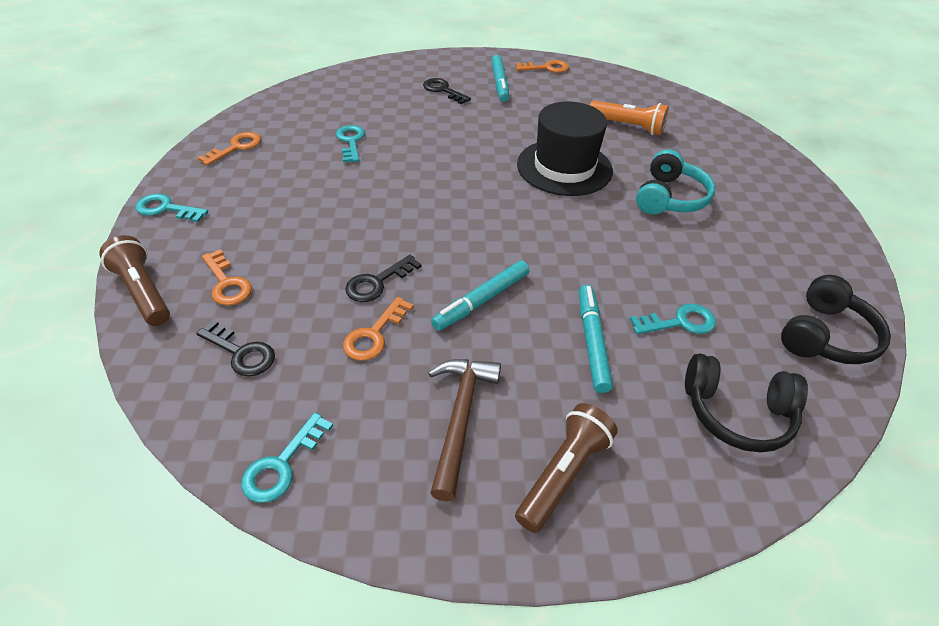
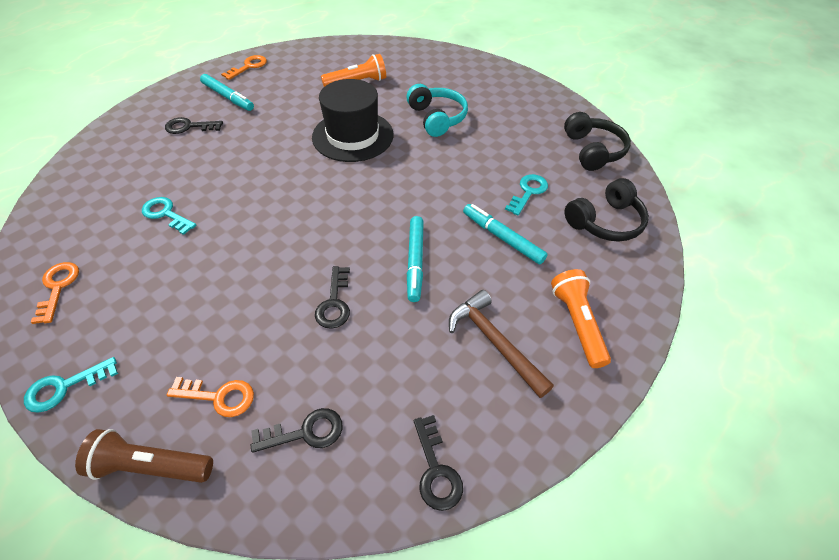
camera: 45 degrees left, 5 degrees up
turquoise key [241,413,333,503] -> black key [414,415,463,511]
orange key [343,297,414,361] -> none
brown flashlight [515,403,618,533] -> orange flashlight [551,269,611,368]

